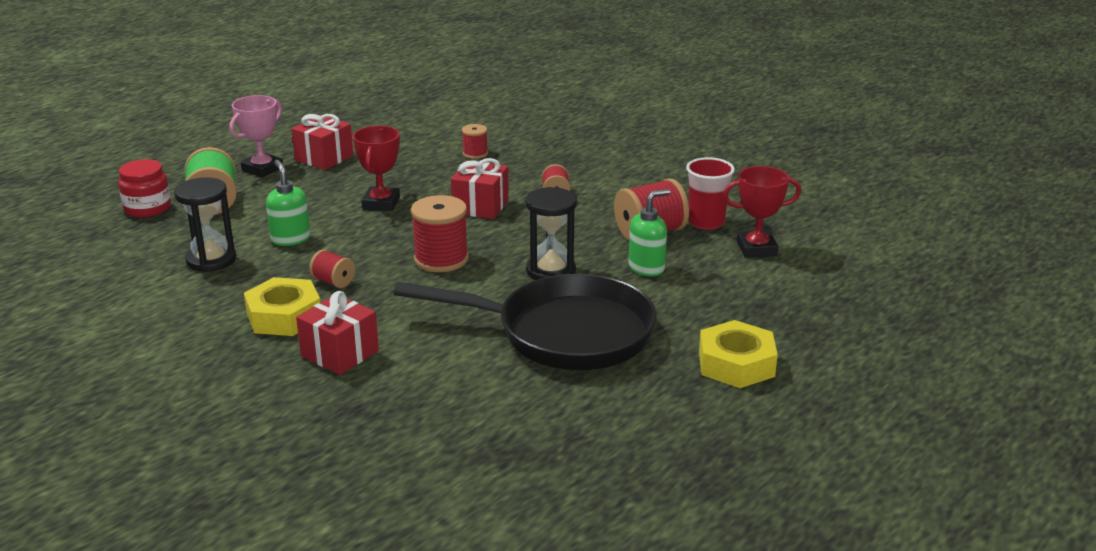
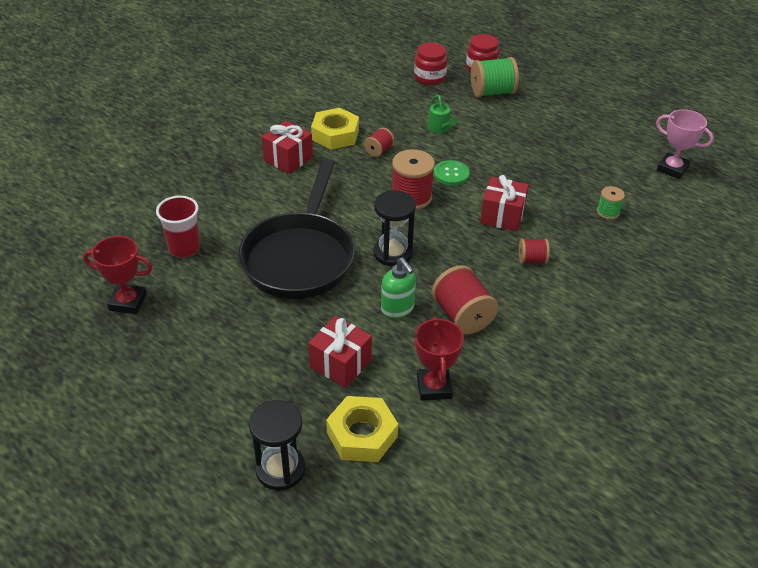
camera: 90 degrees right, 15 degrees up
black hourglass [174,177,236,272] -> black hourglass moved to [249,400,305,490]
pink trophy [229,95,283,178] -> pink trophy moved to [656,109,714,179]
green soap dispenser [266,160,310,246] -> green watering can [427,95,457,133]
red gift [291,114,353,170] -> red gift moved to [308,316,372,388]
red trophy [353,126,400,211] -> red trophy moved to [83,236,152,314]
red spool [462,124,488,159] -> green spool [597,186,625,220]
red cup [686,157,735,230] -> red cup moved to [156,196,200,258]
yellow nut [699,320,778,388] -> yellow nut moved to [326,396,398,462]
none -> red jar [414,43,448,85]
none -> green button [434,160,470,186]

